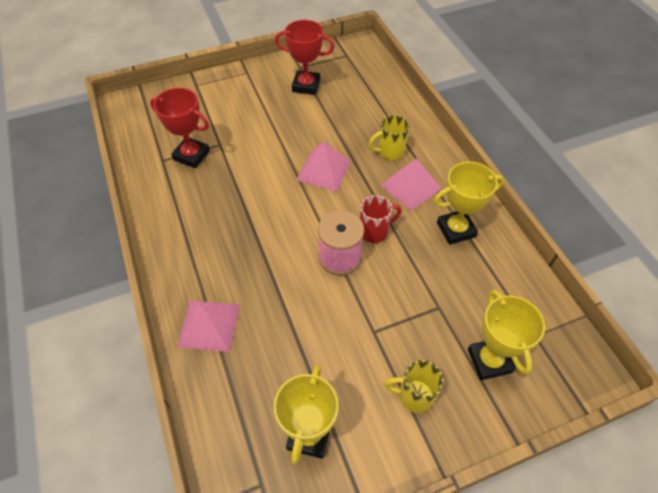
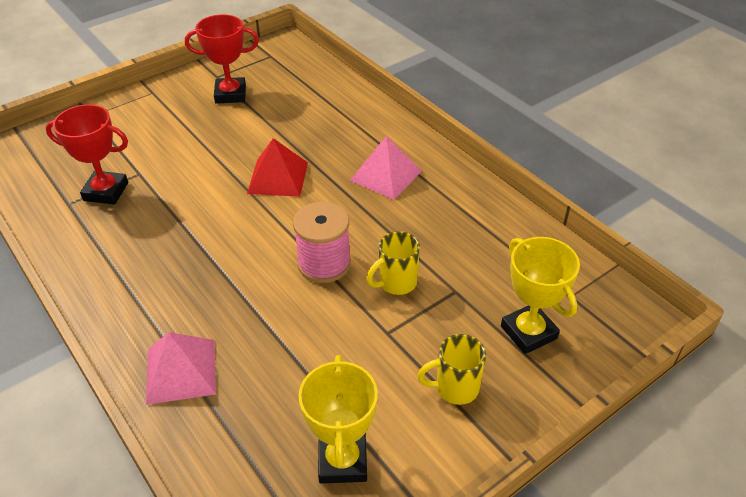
camera: 15 degrees left, 10 degrees down
pink pyramid [296,142,351,192] -> red pyramid [247,138,308,197]
red mug [360,195,402,243] -> none
yellow mug [369,115,409,160] -> yellow mug moved to [366,231,420,295]
yellow trophy [434,162,504,245] -> none

